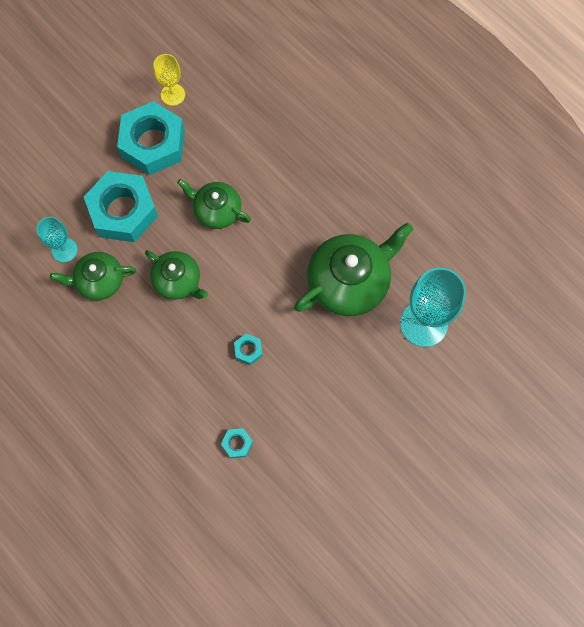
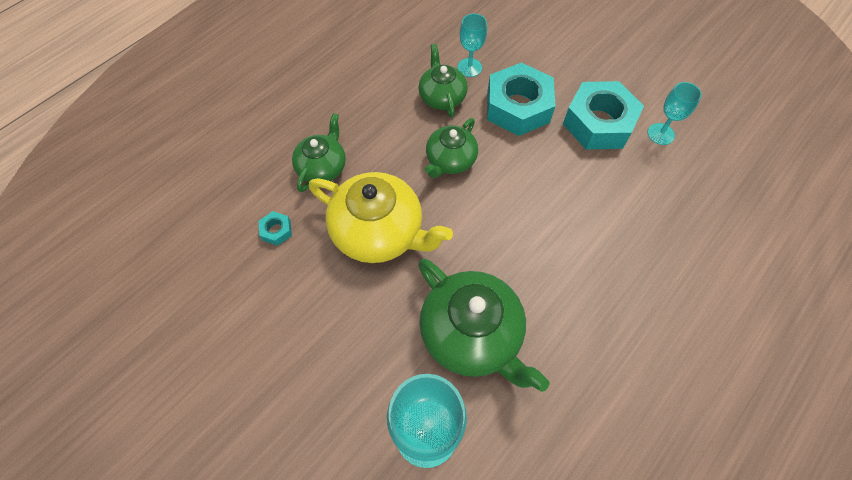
camera: 85 degrees right, 10 degrees down
yellow goblet [153,54,185,106] -> turquoise goblet [648,82,702,145]
green teapot [177,179,251,229] -> green teapot moved to [292,113,346,192]
turquoise nut [234,333,262,365] -> yellow teapot [309,172,453,263]

